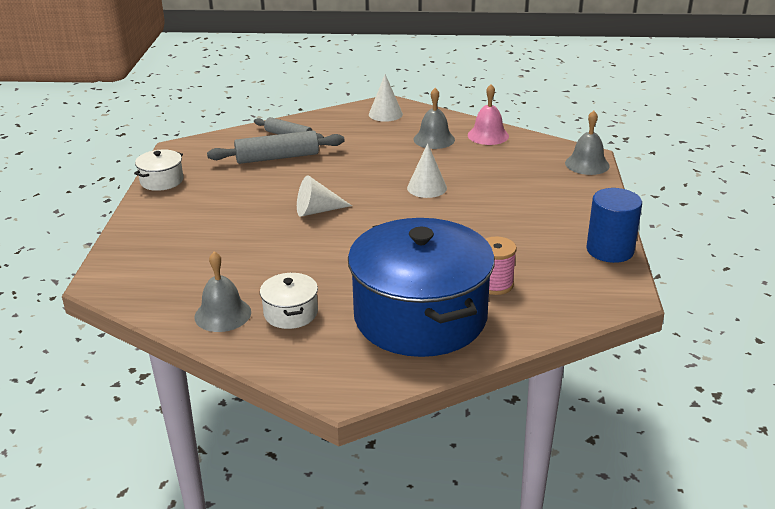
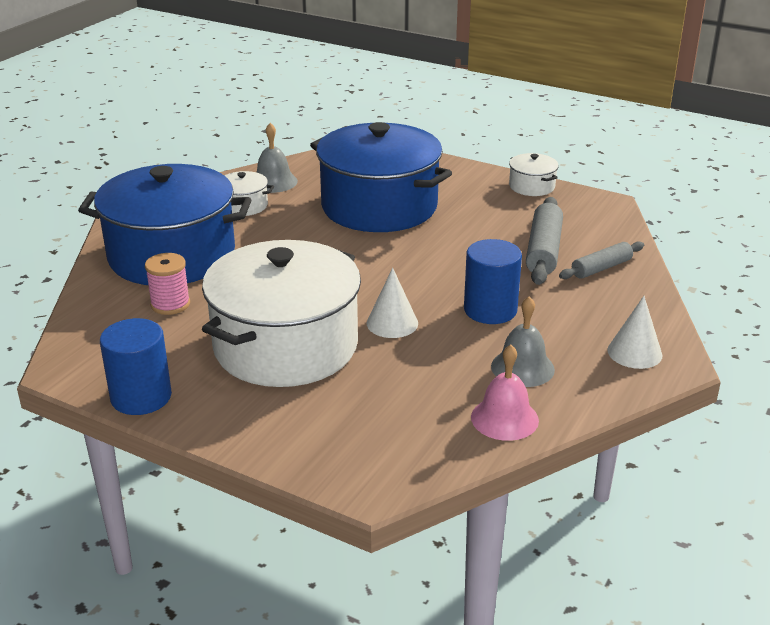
camera: 115 degrees right, 0 degrees up
white cone [297,175,352,217] -> none
grey bell [565,111,610,175] -> none
none -> white pot [202,240,361,387]
none -> blue pot [310,122,452,232]
none -> blue cylinder [464,239,522,324]

